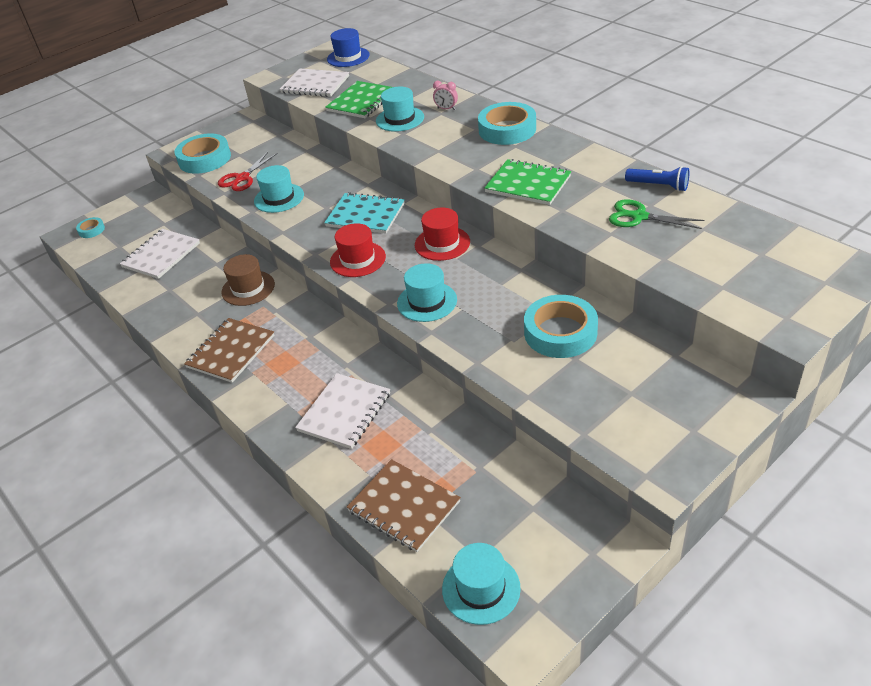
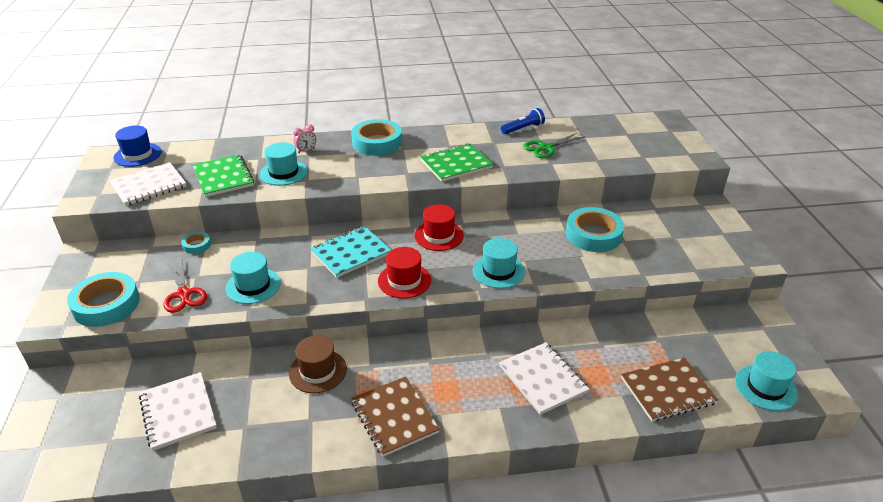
camera: 60 degrees left, 5 degrees down
turquoise tape [76,217,105,238] -> turquoise tape moved to [181,232,211,254]

